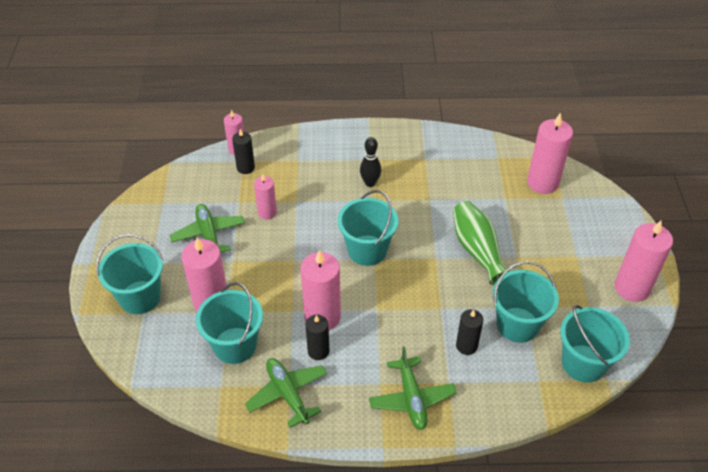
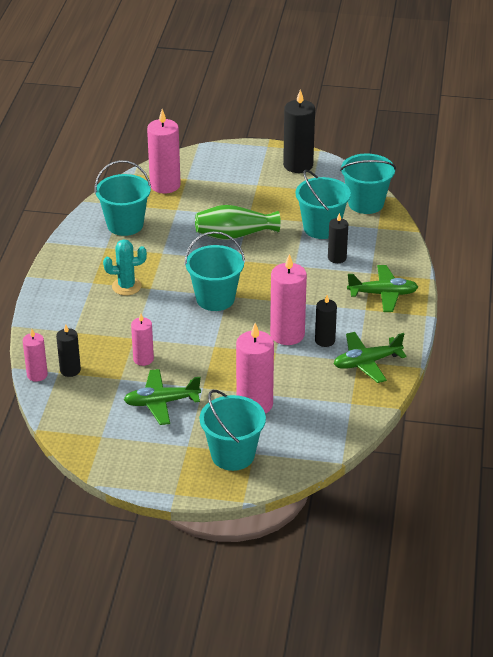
camera: 80 degrees left, 10 degrees down
turquoise bucket [196,282,263,364] -> turquoise bucket moved to [95,160,151,236]
black bowling pin [360,137,381,187] -> turquoise cactus [103,239,147,295]
pink candle [615,221,673,302] -> black candle [283,89,315,173]

